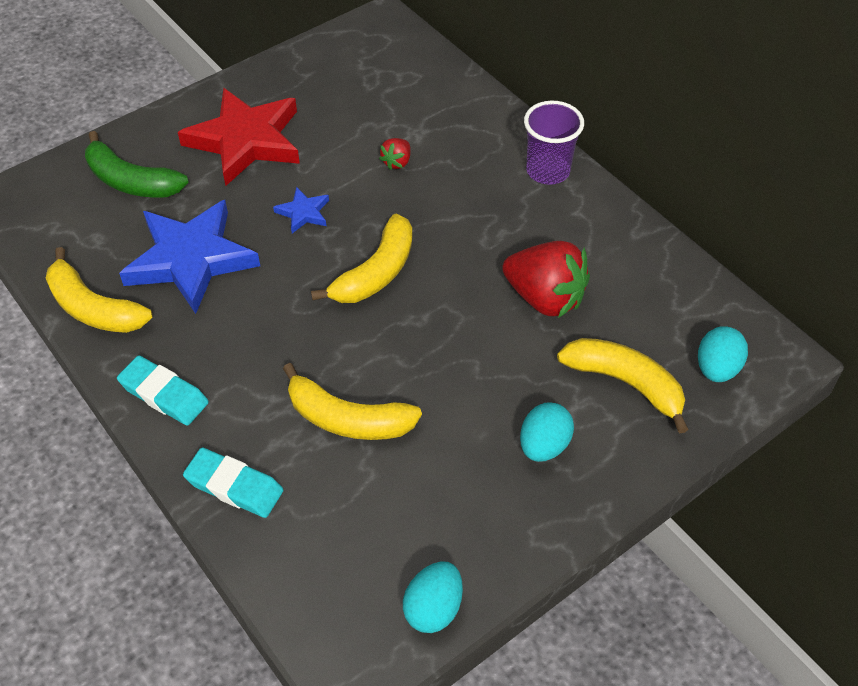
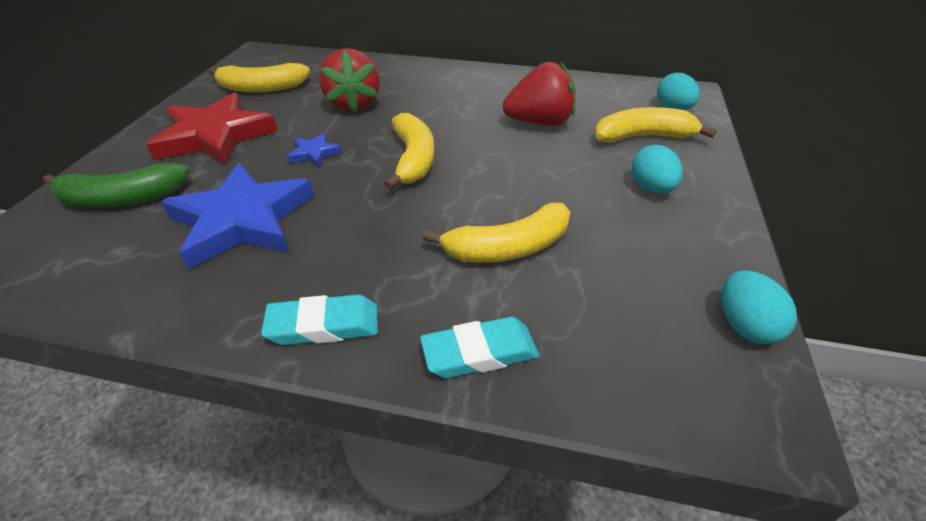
camera: 40 degrees left, 10 degrees down
yellow banana [46,247,153,333] -> yellow banana moved to [208,63,310,92]
red strawberry [379,138,411,170] -> red strawberry [319,48,380,113], size x2.16
purple cup [524,101,584,185] -> none

